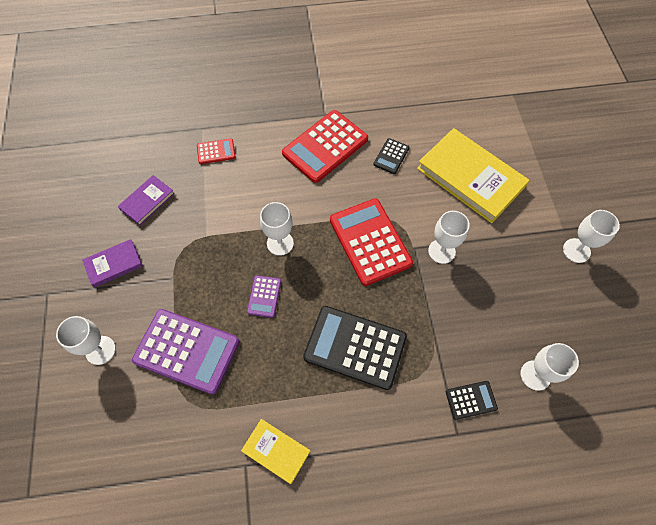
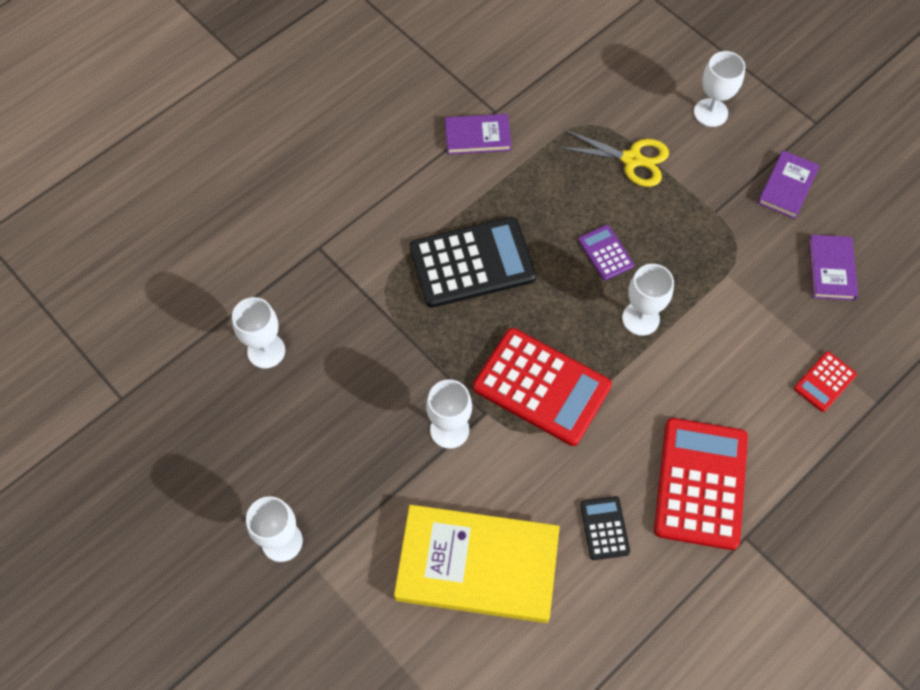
camera: 145 degrees right, 0 degrees up
purple calculator [132,309,240,395] -> yellow scissors [558,130,669,187]
yellow book [241,419,310,484] -> purple book [445,114,511,154]
black calculator [446,381,498,420] -> none

